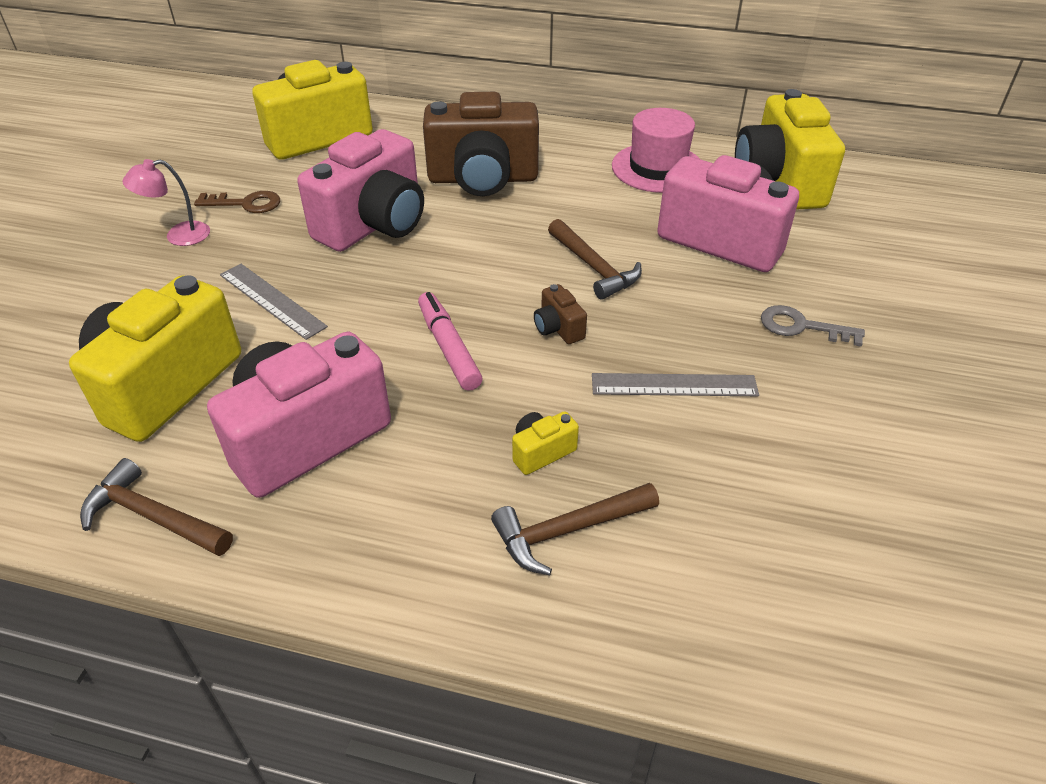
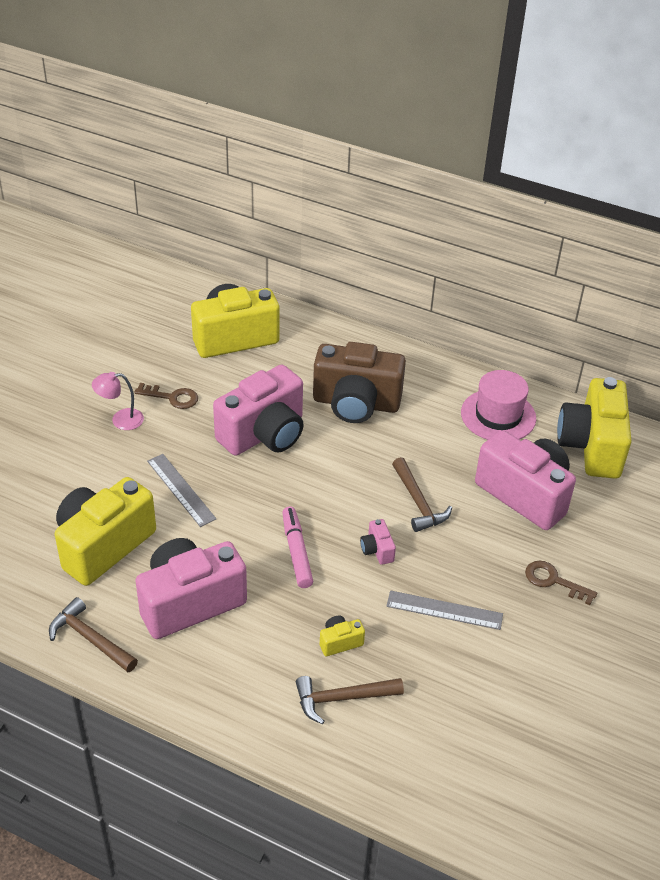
camera: 10 degrees right, 0 degrees up
brown camera [534,284,587,344] -> pink camera [360,519,396,565]
grey key [761,305,865,347] -> brown key [525,561,597,605]

